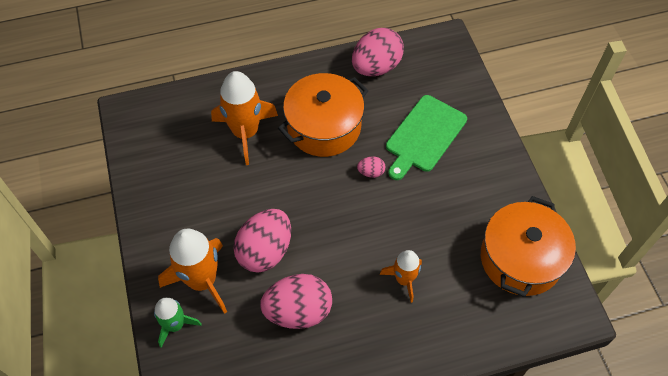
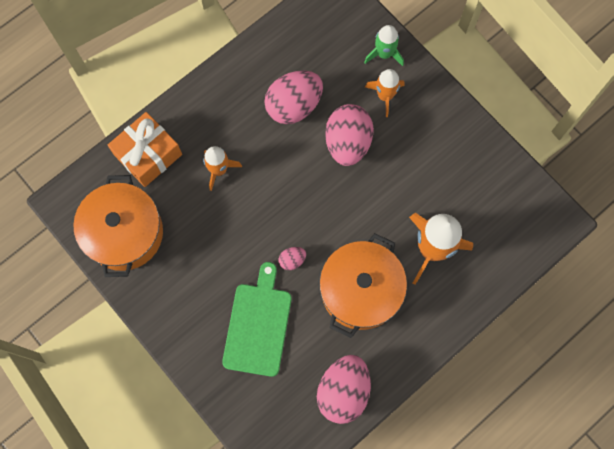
camera: 155 degrees right, 15 degrees up
orange rocket [158,229,227,314] -> orange rocket [365,69,404,117], size x0.59
none -> orange gift [108,112,182,187]

